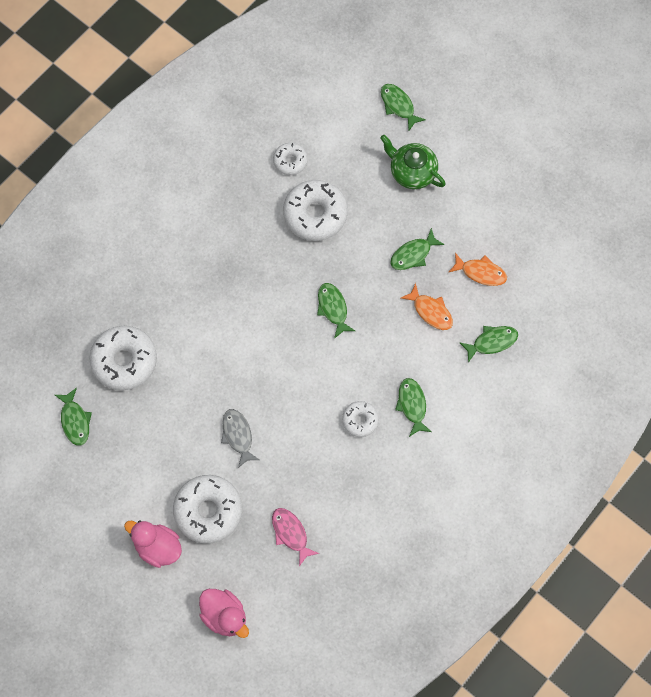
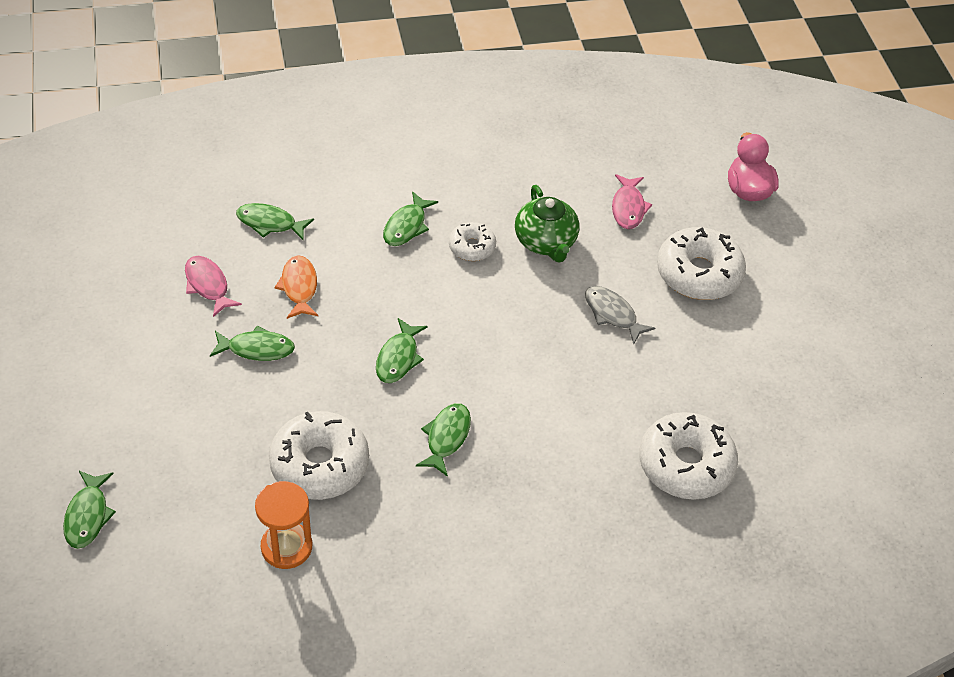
camera: 145 degrees left, 20 degrees down
green fish [55,388,92,446] -> green fish moved to [416,403,471,477]
pink duck [124,520,182,568] -> none
grey fish [221,409,259,468] -> grey fish turned 120 degrees clockwise [585,286,655,345]
white donut [273,143,308,175] -> orange hourglass [255,481,312,569]
green teapot [380,135,446,189] -> green teapot moved to [515,185,580,262]
orange fish [448,253,507,286] -> pink fish [185,256,242,317]

